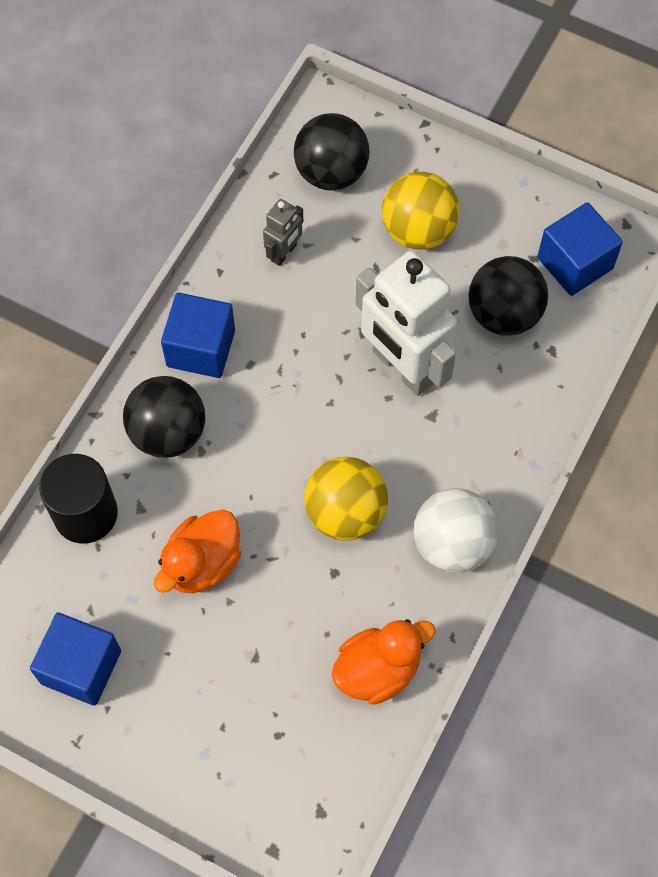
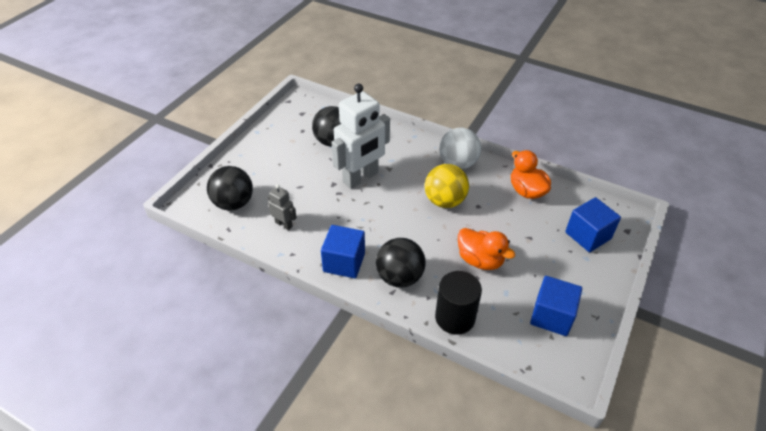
camera: 90 degrees left, 20 degrees down
yellow ball [382,172,459,249] -> none
blue cube [537,202,623,296] -> blue cube moved to [565,197,621,252]

